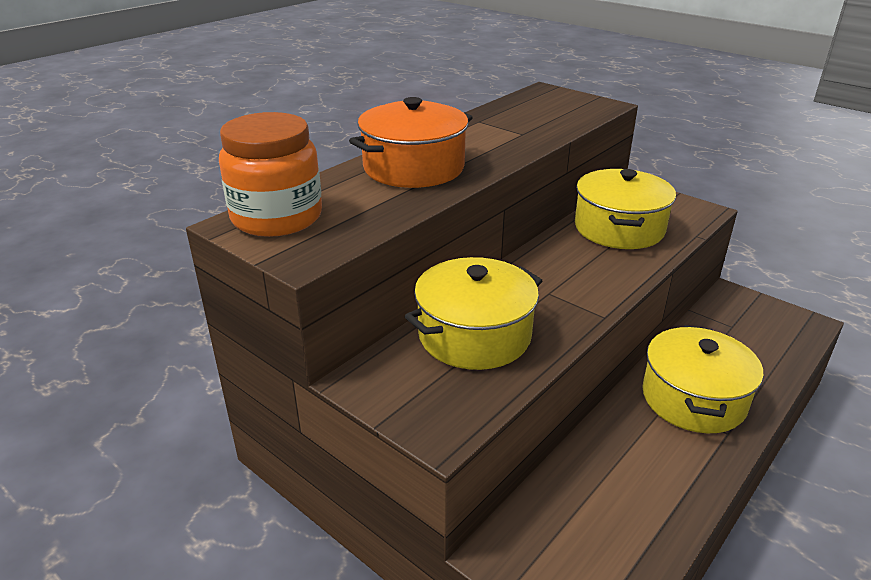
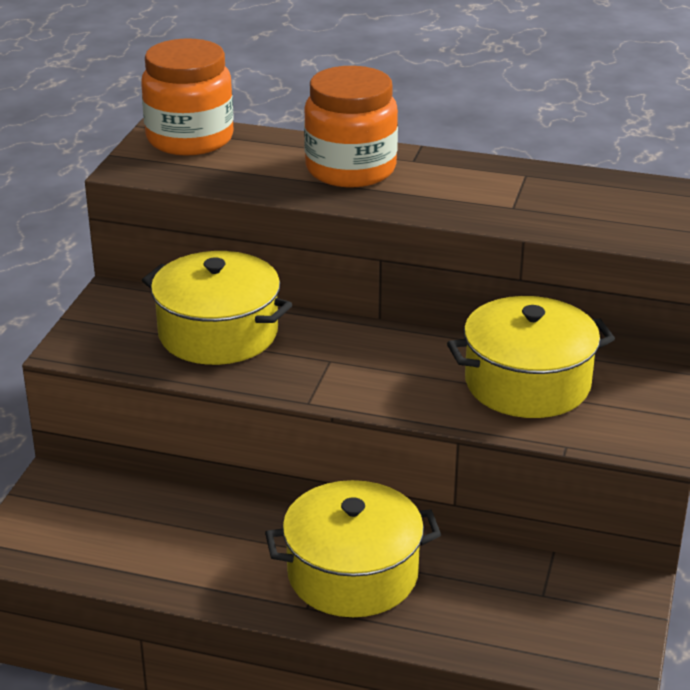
camera: 65 degrees right, 0 degrees up
orange pot [349,97,473,188] -> orange jar [304,66,398,187]

